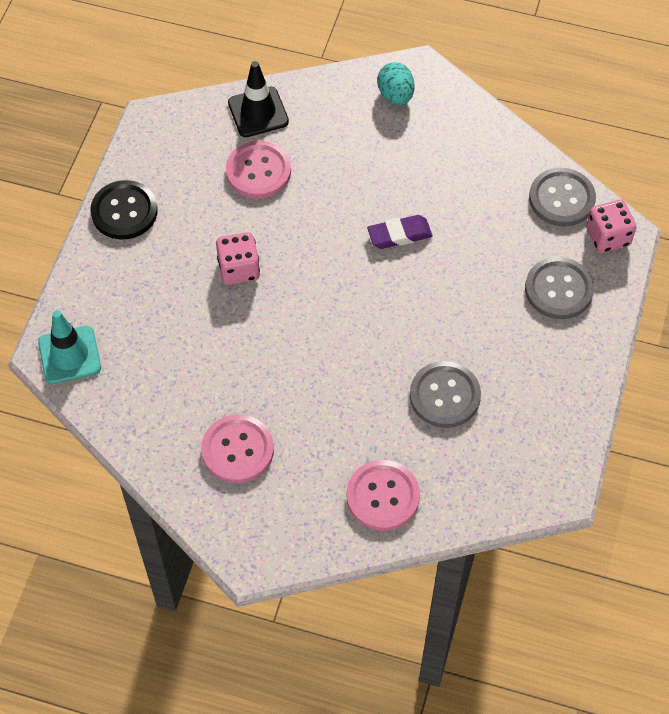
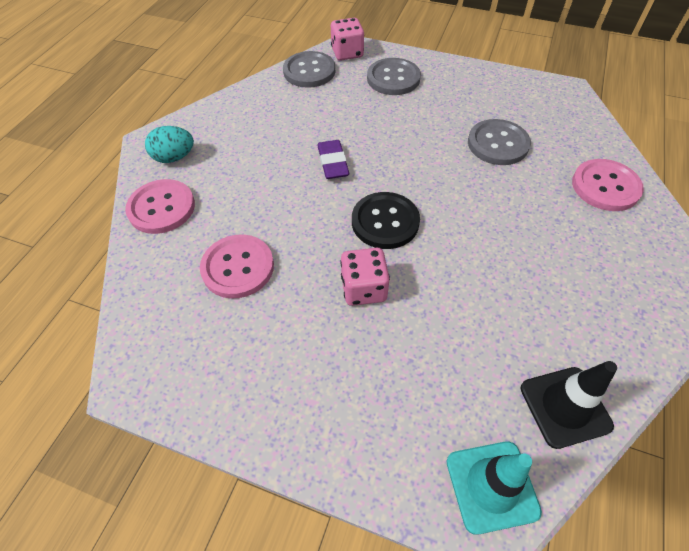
camera: 85 degrees left, 5 degrees down
black button [90,180,158,240] -> black button moved to [352,192,420,249]
pink button [201,414,274,483] -> pink button moved to [125,179,195,234]
black traffic cone [228,61,289,137] -> black traffic cone moved to [520,361,617,449]

